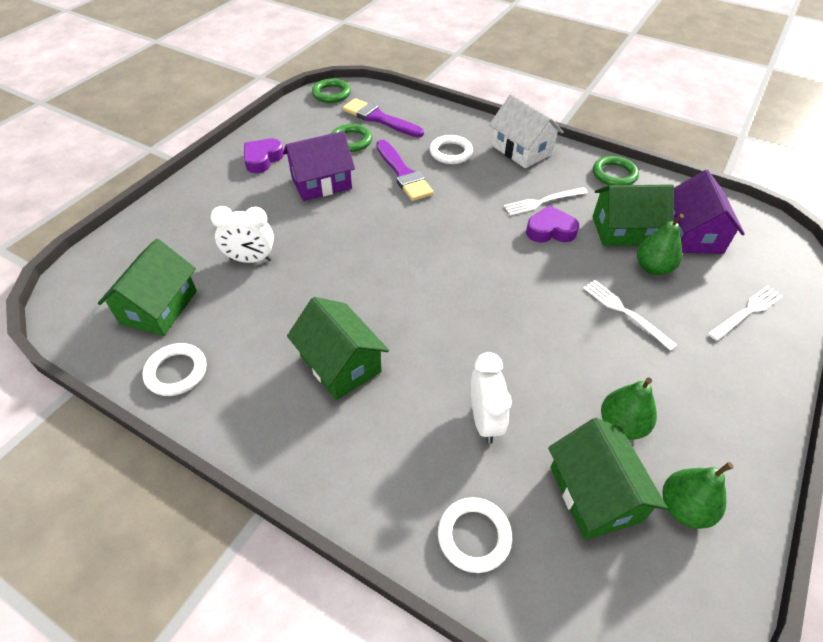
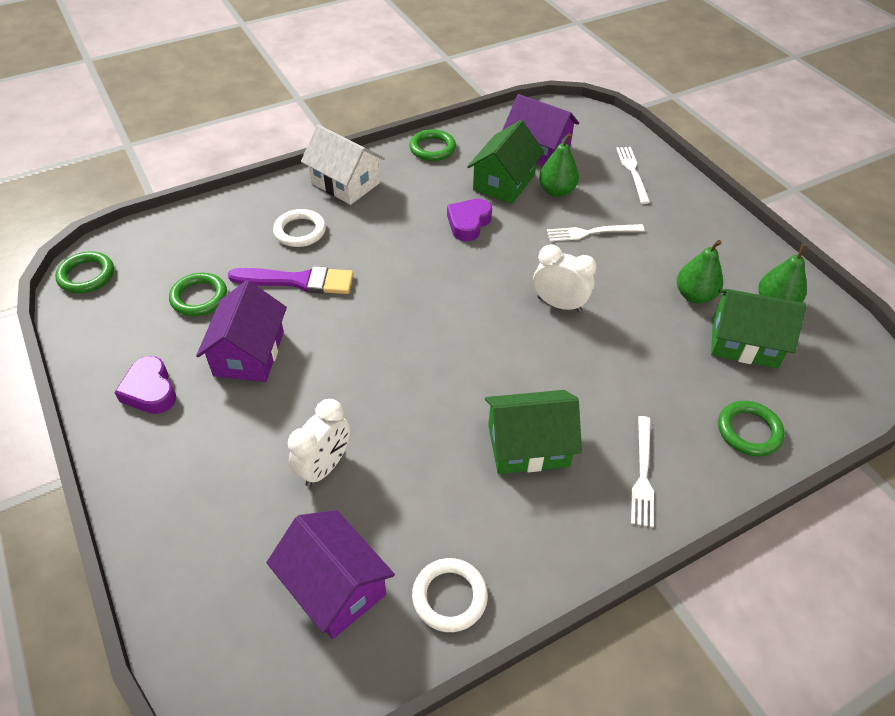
camera: 60 degrees left, 0 degrees up
green house [98,239,197,336] -> purple house [266,510,395,639]
purple brush [342,98,424,137] -> none
white ring [438,497,512,573] -> green ring [718,401,785,456]
white clock [471,352,512,444] -> white clock moved to [533,244,597,312]
white house [489,94,563,168] -> white house turned 45 degrees clockwise [301,125,385,205]
white fork [504,187,588,216] -> white fork moved to [631,416,654,527]

